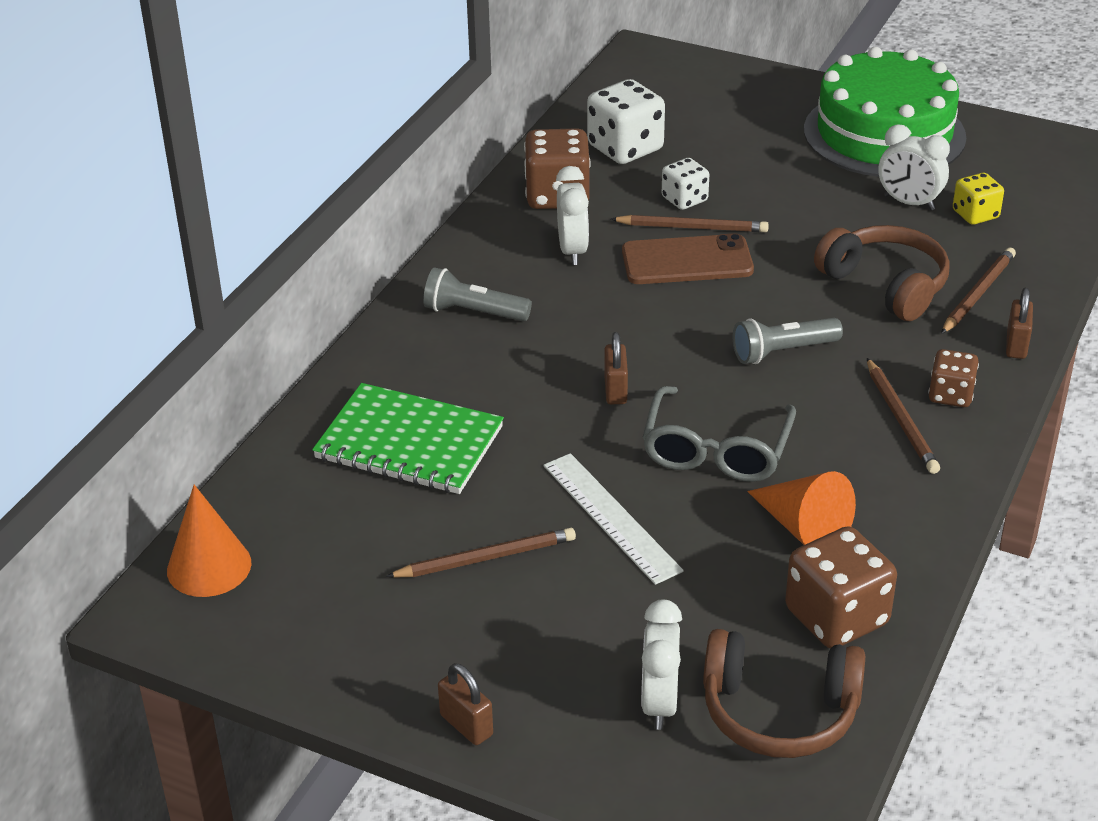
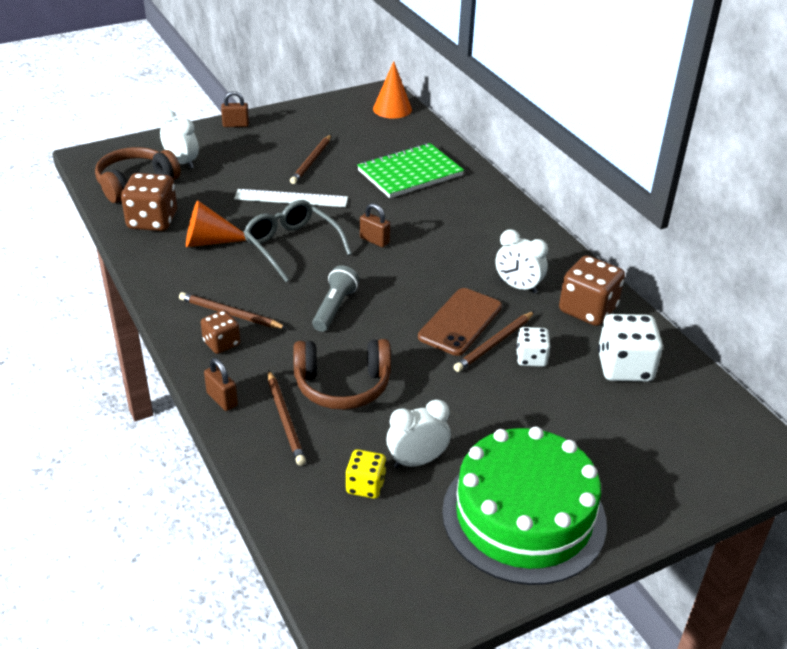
camera: 125 degrees right, 0 degrees up
grey flashlight [423,267,532,322] -> none

